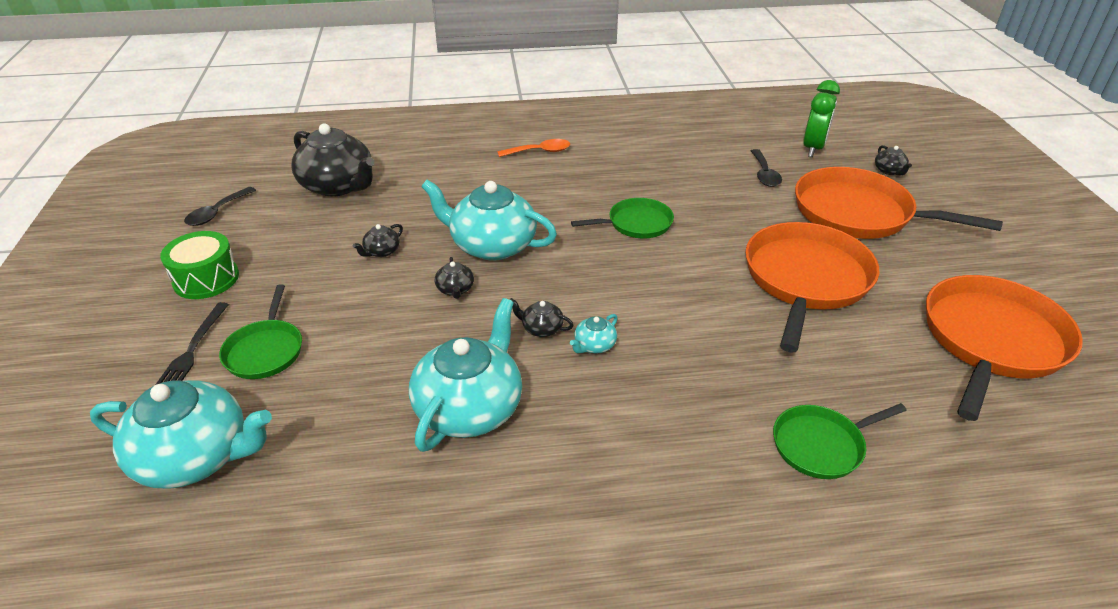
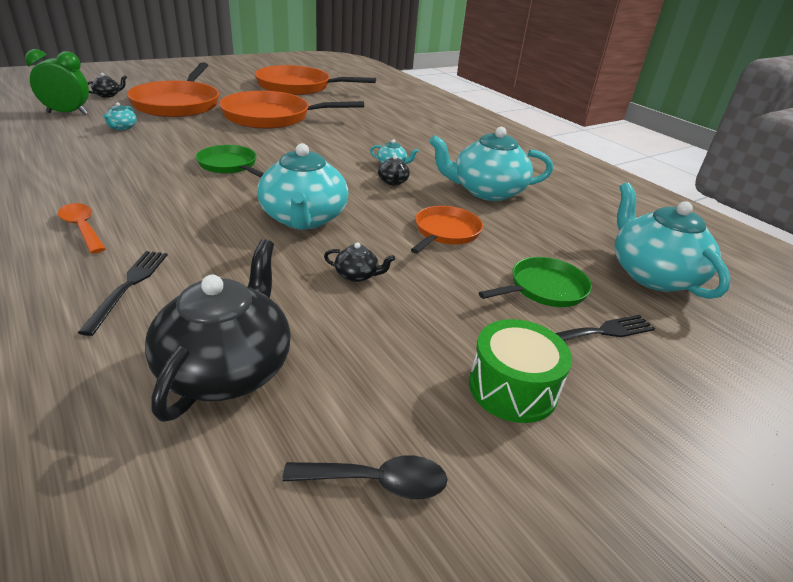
camera: 120 degrees left, 5 degrees down
black teapot [435,257,474,299] -> none
black spoon [751,149,782,187] -> turquoise teapot [103,102,137,130]
green pan [773,403,907,479] -> none
none -> black fork [78,251,168,336]
none -> orange pan [411,206,483,254]

